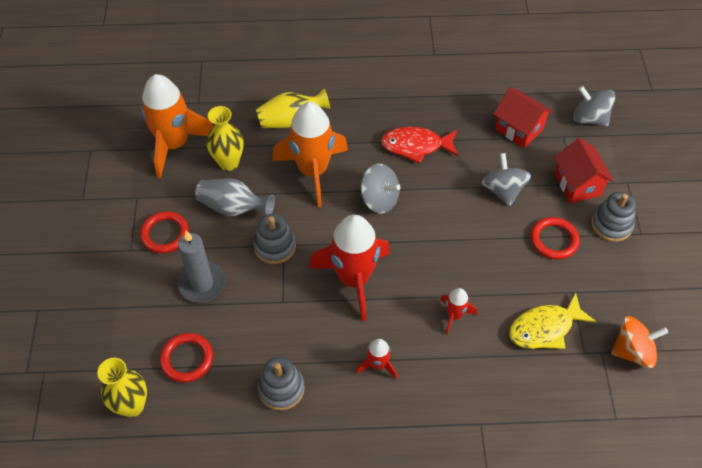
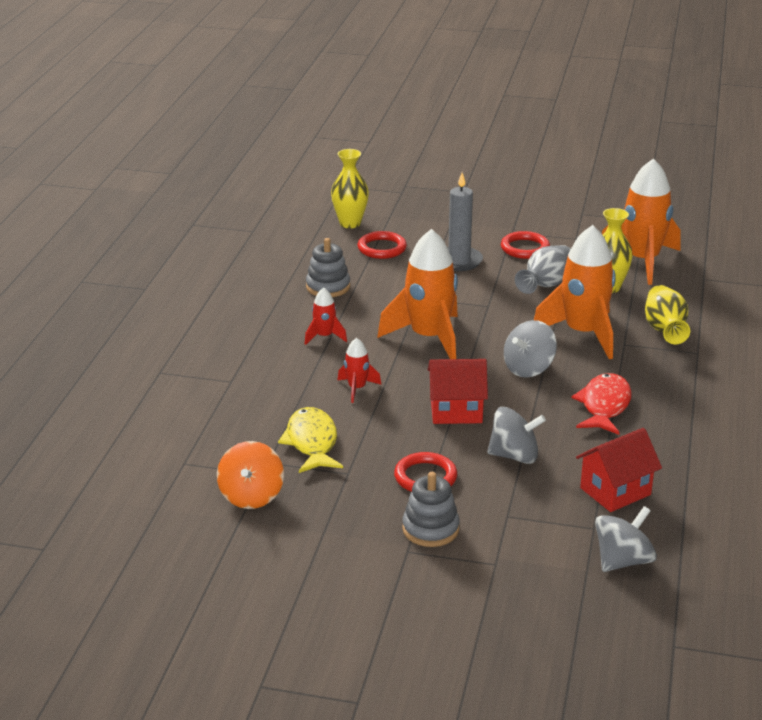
camera: 105 degrees right, 25 degrees down
grey stacking toy [253,214,296,264] -> none
red rocket [309,215,390,321] -> orange rocket [377,229,458,359]
red house [554,138,614,204] -> red house moved to [428,359,488,424]

